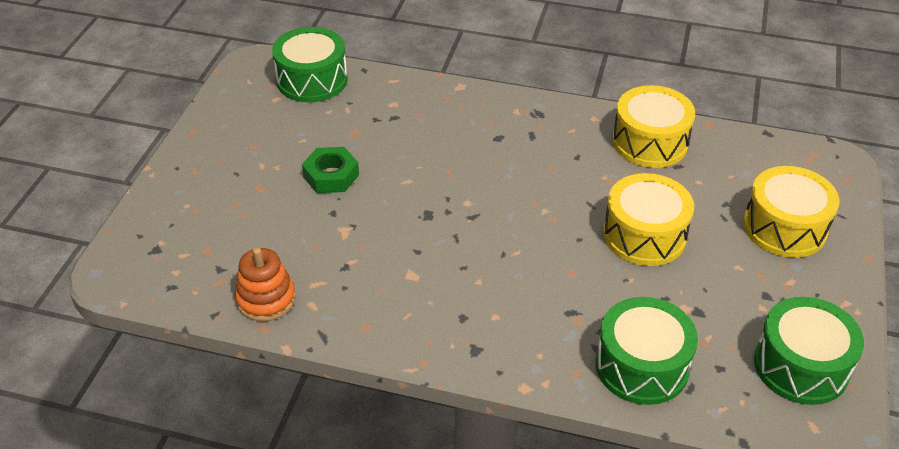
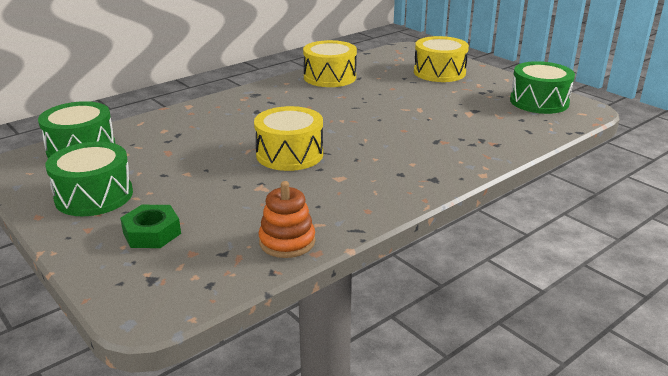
camera: 55 degrees left, 15 degrees down
green nut [302,147,359,193] -> green nut moved to [120,205,181,248]
green drum [596,297,698,405] -> green drum moved to [45,142,133,216]
yellow drum [603,173,694,266] -> yellow drum moved to [254,106,323,171]

